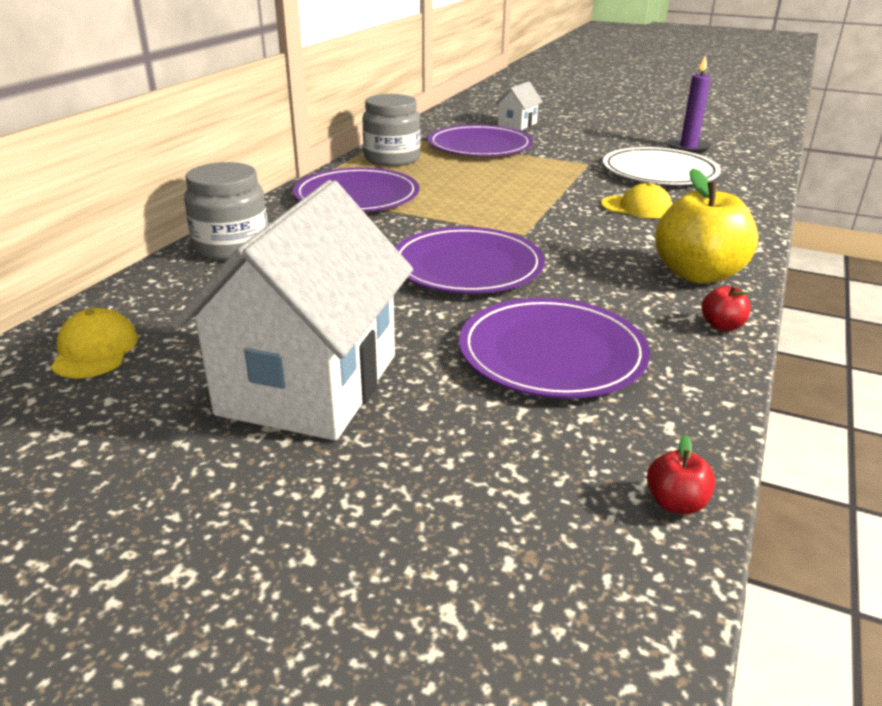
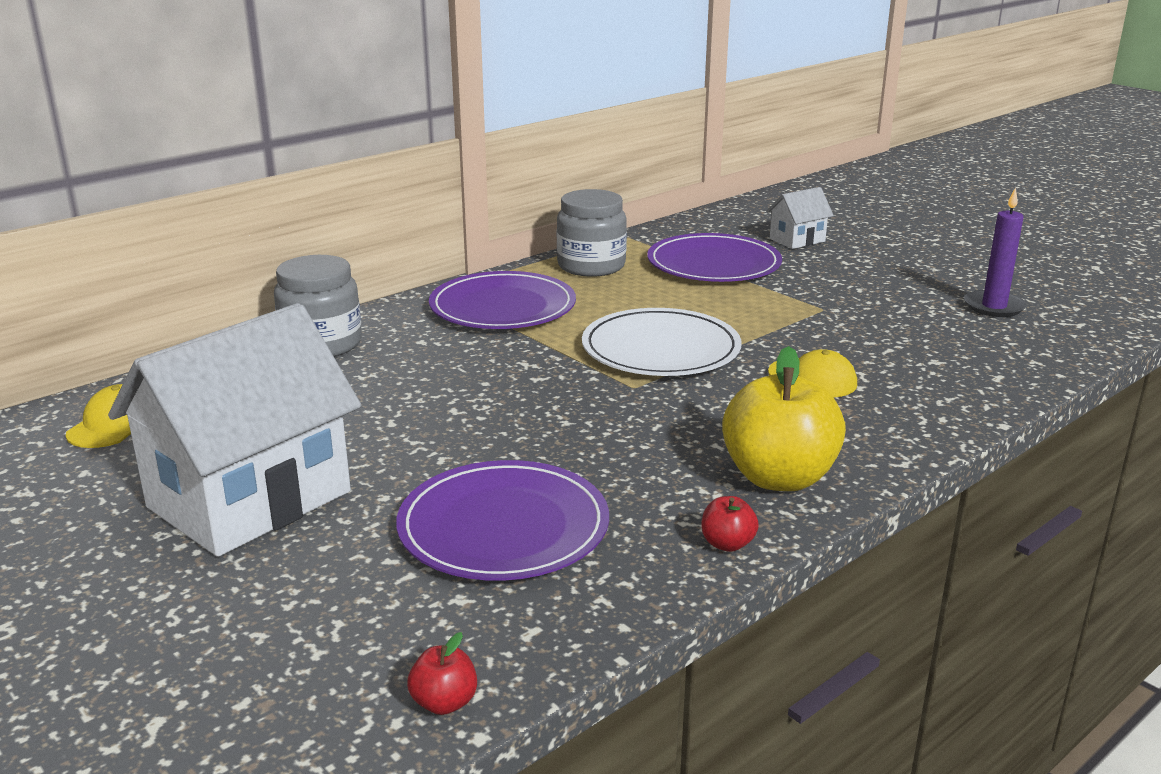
camera: 25 degrees right, 5 degrees down
purple plate [395,227,545,294] -> none
white plate [603,147,721,185] -> white plate moved to [582,308,741,376]

